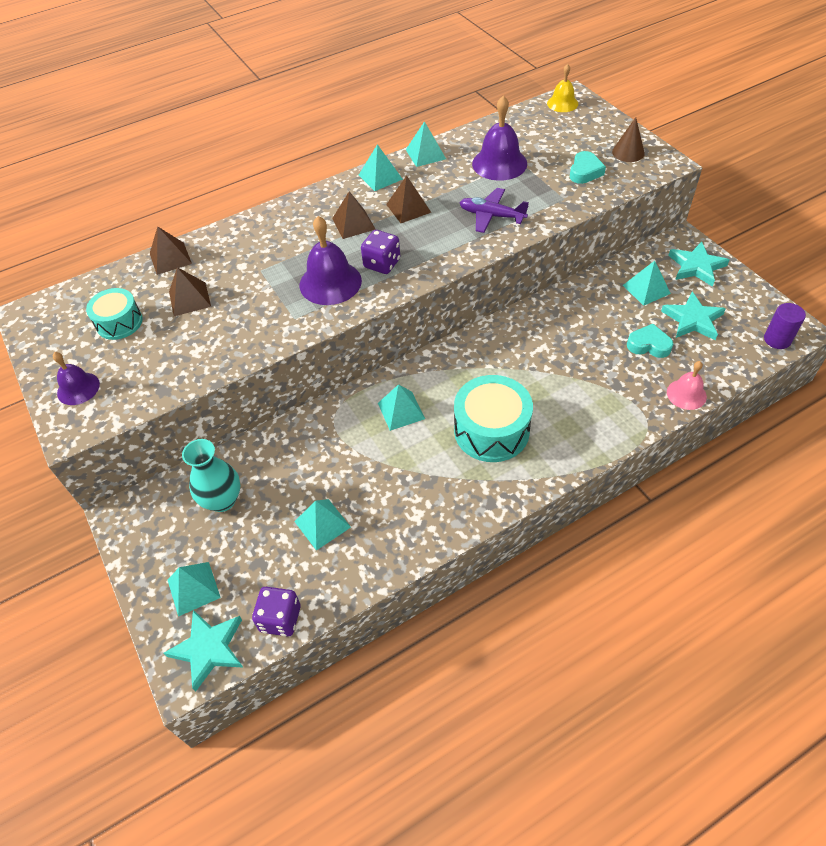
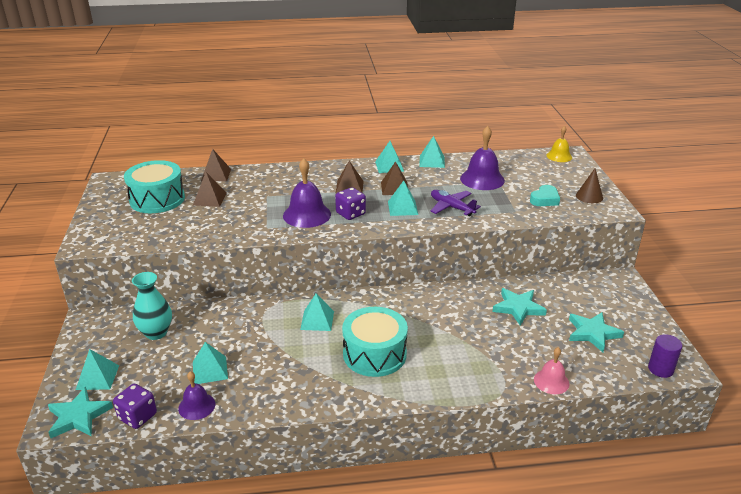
camera: 20 degrees right, 20 degrees down
purple bell [53,352,100,405] -> purple bell moved to [178,371,215,420]
turquoise drum [86,288,143,340] -> turquoise drum [124,160,185,213], size x1.63
turquoise pyramid [623,261,671,306] -> turquoise pyramid moved to [388,181,418,216]
turquoise heart [627,324,673,358] -> none
turquoise star [668,242,729,287] -> turquoise star moved to [492,288,547,326]

